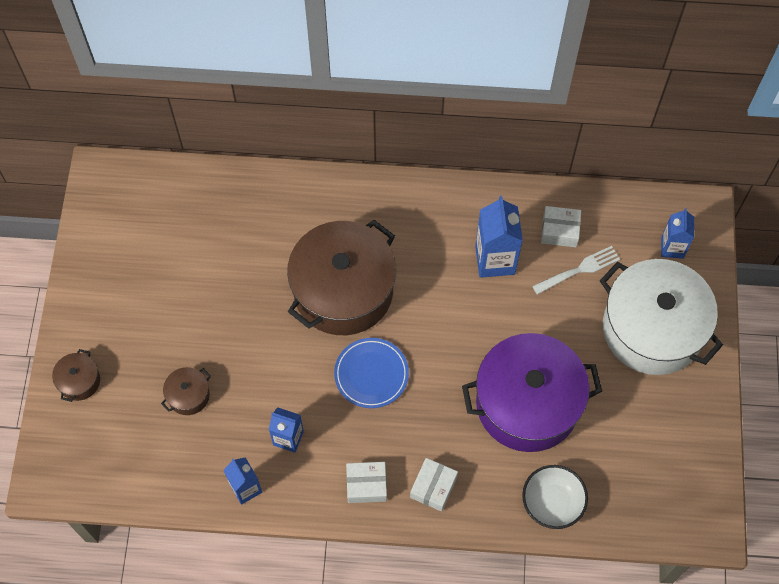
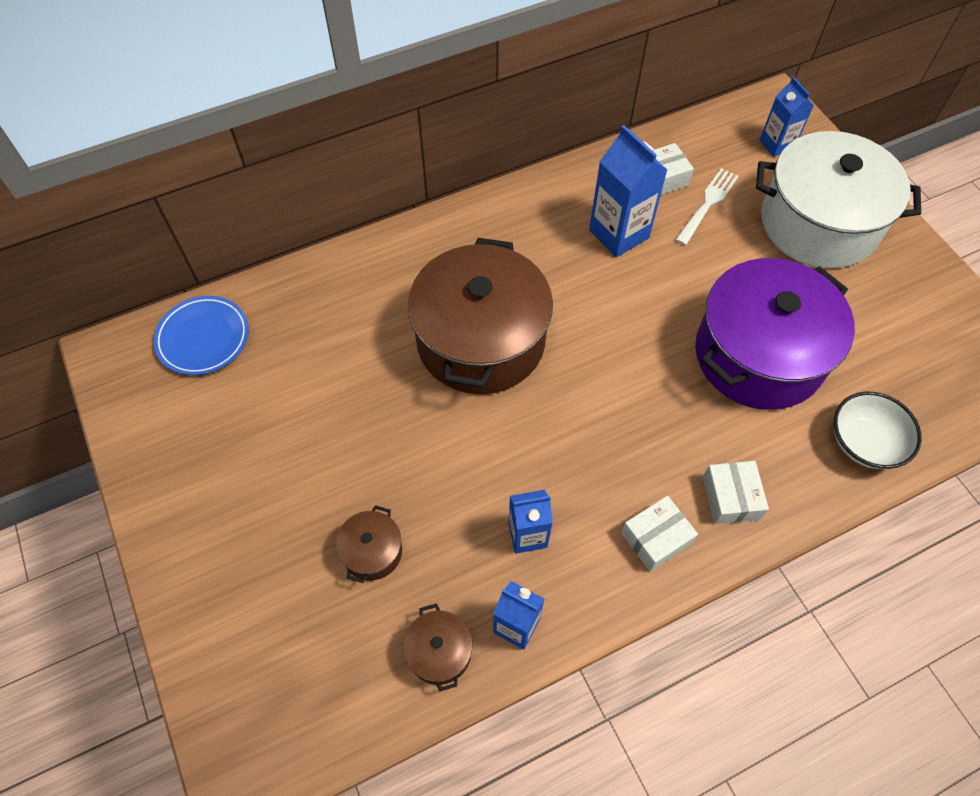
camera: 30 degrees left, 5 degrees down
brown pot [52,349,100,402] -> brown pot moved to [403,603,472,691]
blue plate [334,338,409,408] -> blue plate moved to [153,296,249,375]

